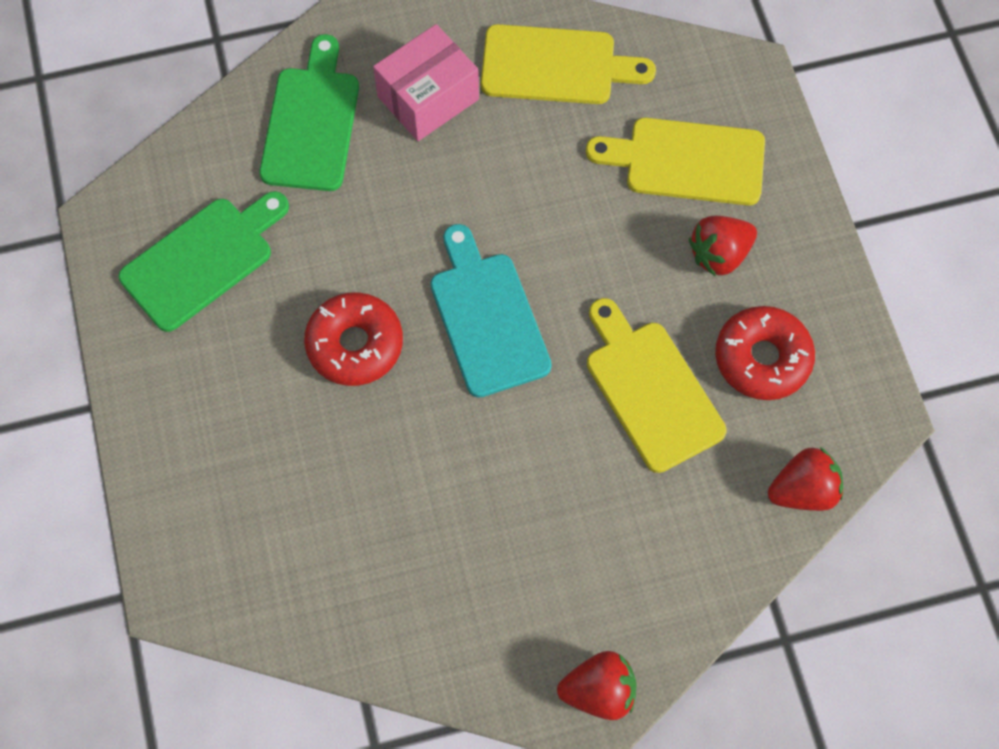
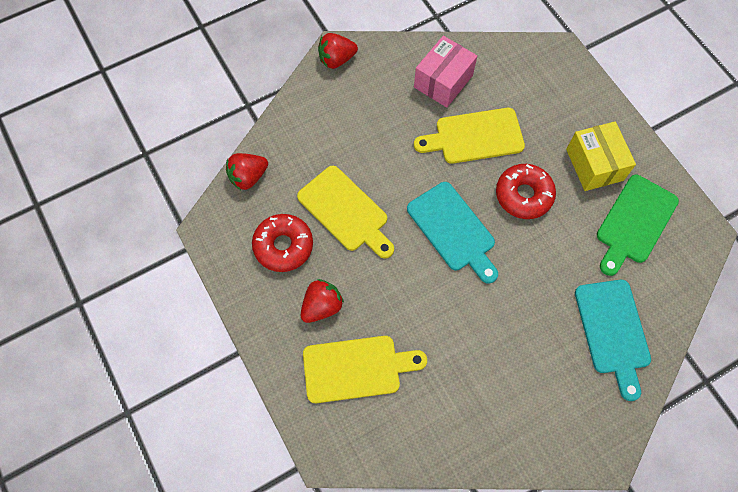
camera: 165 degrees right, 0 degrees up
green cutting board [259,34,359,191] -> turquoise cutting board [575,280,651,401]
pink box [373,24,479,141] -> pink box moved to [414,36,477,108]
yellow cutting board [481,24,656,104] -> yellow cutting board moved to [414,108,525,164]
none -> yellow box [566,122,636,191]

